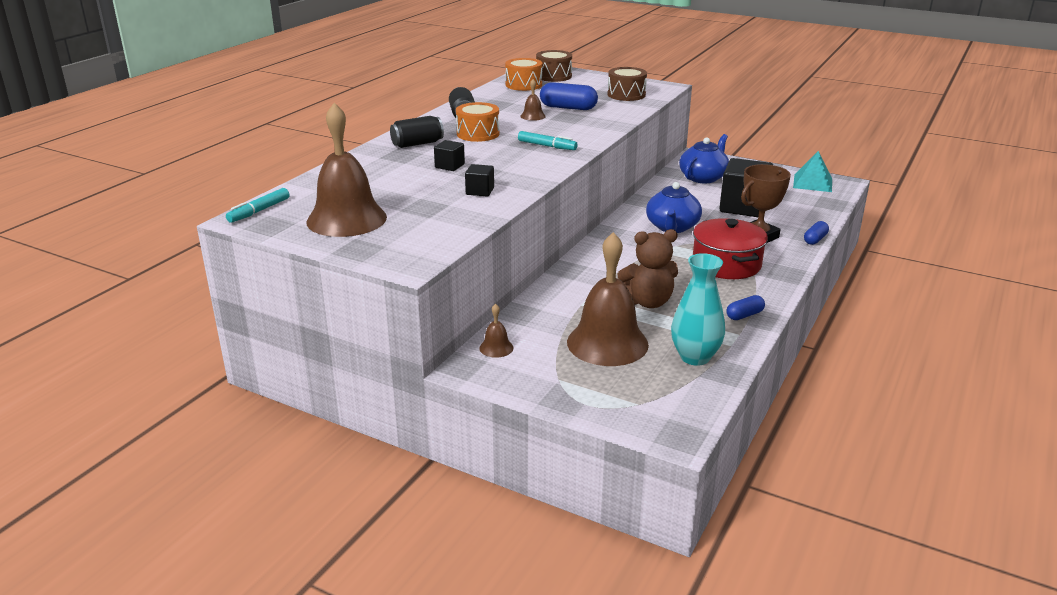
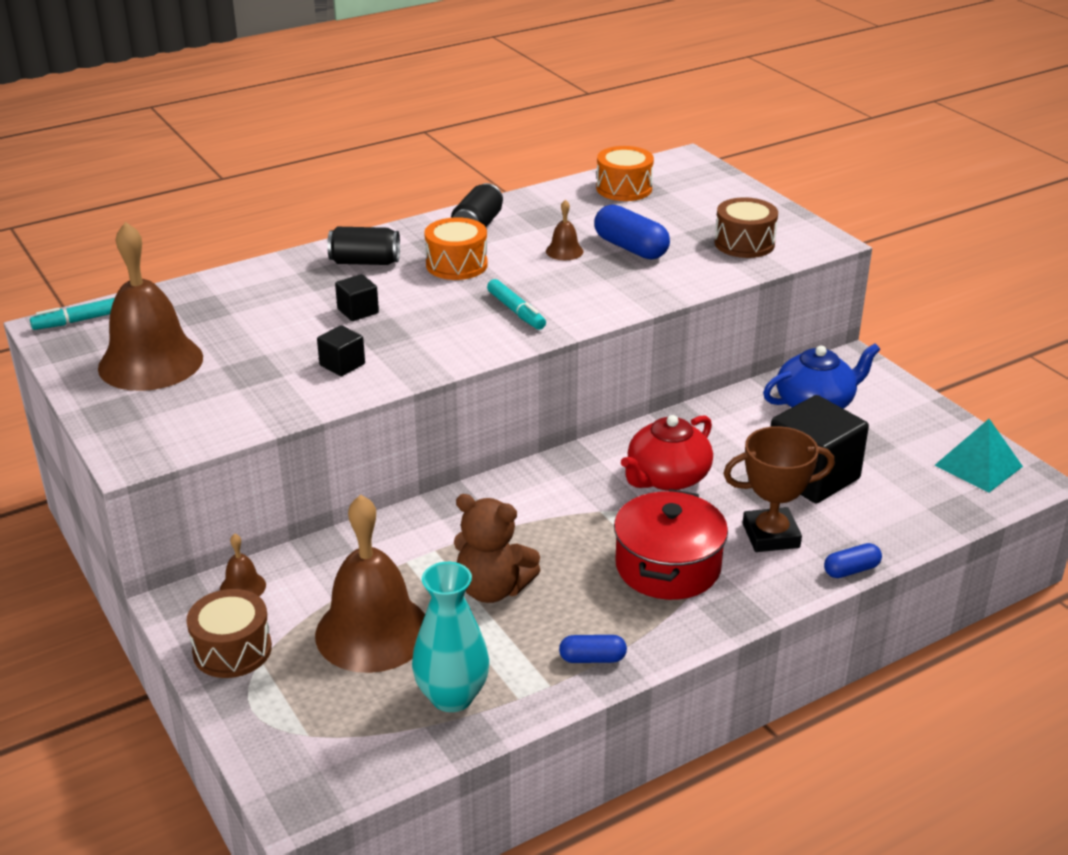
camera: 30 degrees right, 5 degrees up
brown drum [536,50,572,82] -> brown drum moved to [186,589,272,678]
blue teapot [646,182,702,233] -> red teapot [621,415,713,491]

